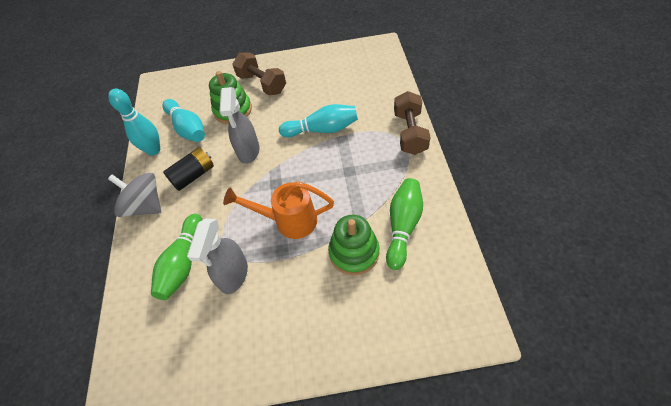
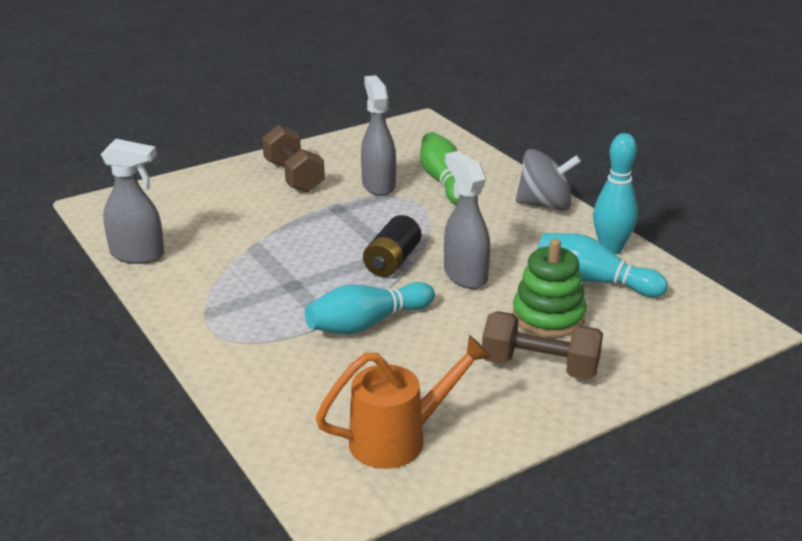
camera: 150 degrees right, 25 degrees down
black battery [163,147,214,191] -> black battery moved to [363,215,421,277]
orange watering can [223,182,334,239] -> orange watering can moved to [315,335,492,469]
green stacking toy [328,215,380,275] -> none
green bowling pin [386,178,423,270] -> none
brown dumbbell [394,91,431,155] -> brown dumbbell moved to [262,125,325,192]
none -> grey spray bottle [101,139,164,264]

